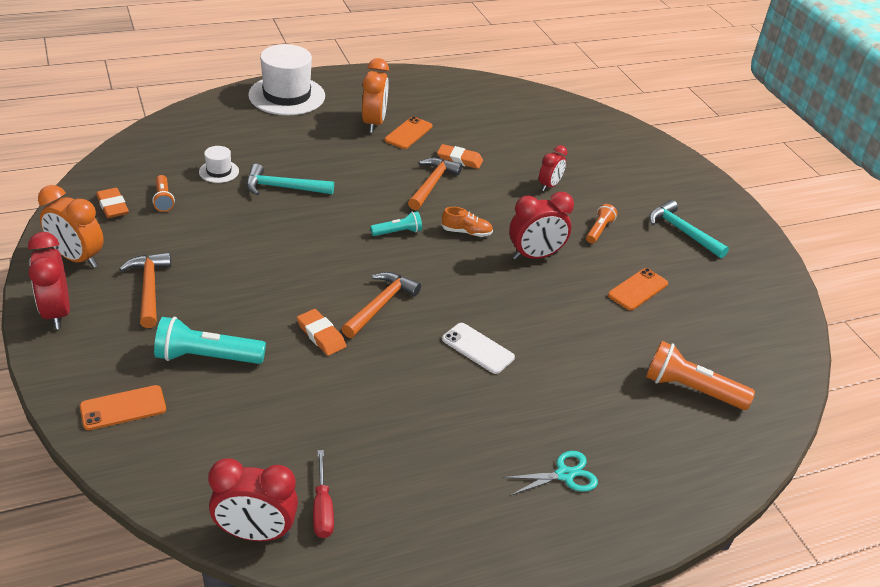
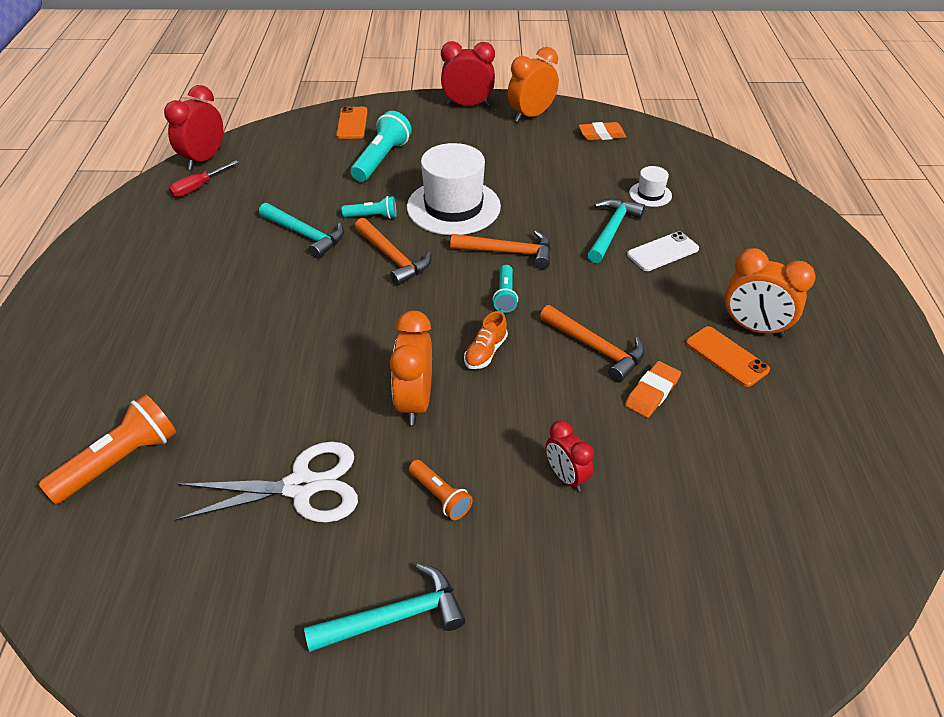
camera: 115 degrees right, 5 degrees up
orange hammer [119,252,171,328] -> orange hammer moved to [450,230,551,269]
orange flashlight [152,175,175,212] -> none
white hat [248,44,325,115] -> white hat moved to [407,143,501,235]
orange eraser [297,309,346,356] -> turquoise flashlight [342,196,397,219]
red screwdriver [313,450,334,538] -> red screwdriver turned 60 degrees counterclockwise [169,160,239,197]
white phone [442,323,515,374] -> white phone moved to [627,231,699,271]
turquoise scissors [503,451,598,496] -> none
red clock [509,192,574,260] -> orange clock [390,311,432,425]
orange phone [608,268,668,310] -> white scissors [174,441,358,523]
none -> turquoise hammer [259,203,344,259]

